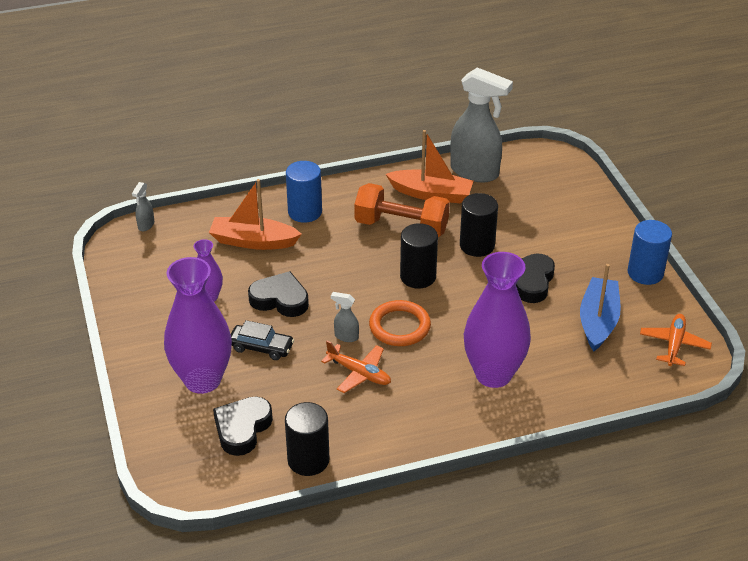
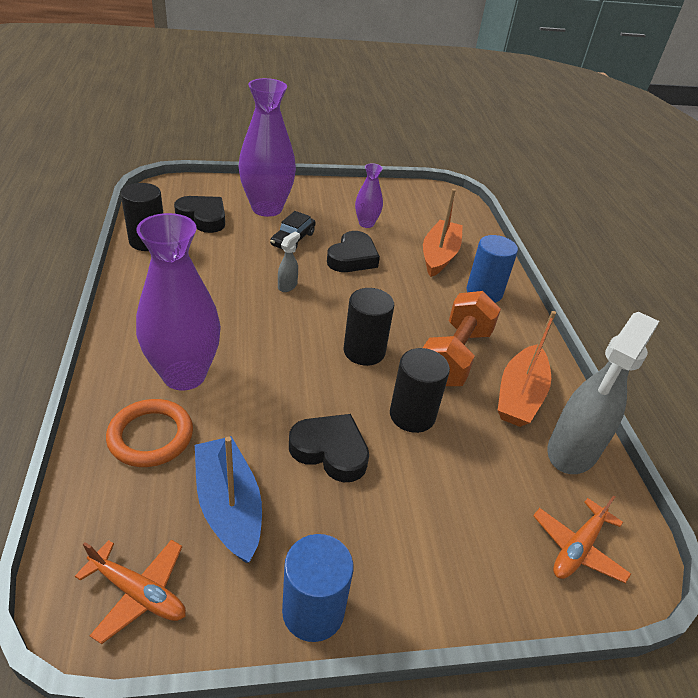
camera: 95 degrees right, 0 degrees up
grey spray bottle [132,182,154,231] -> none
orange plane [321,341,391,393] -> orange plane moved to [533,495,631,583]
orange ring [369,300,431,346] -> orange ring moved to [106,399,193,467]
blue boat [580,264,621,351] -> blue boat turned 135 degrees counterclockwise [195,436,262,563]

